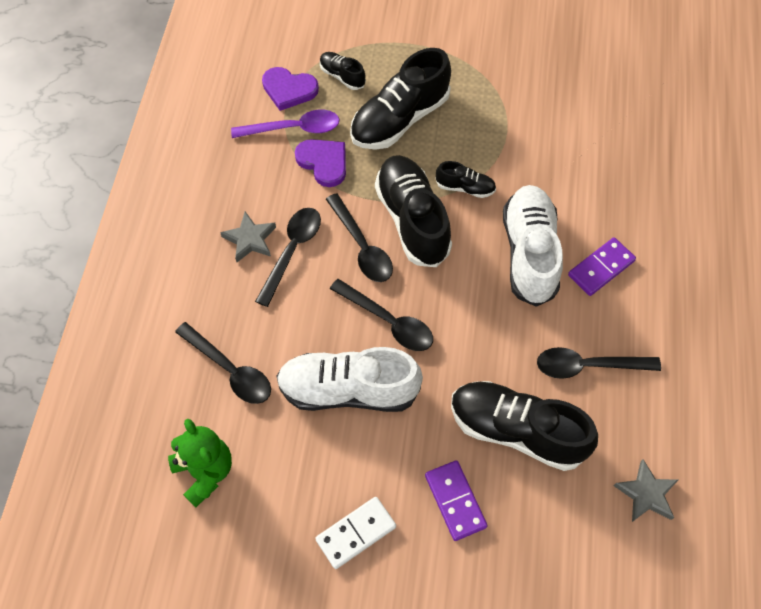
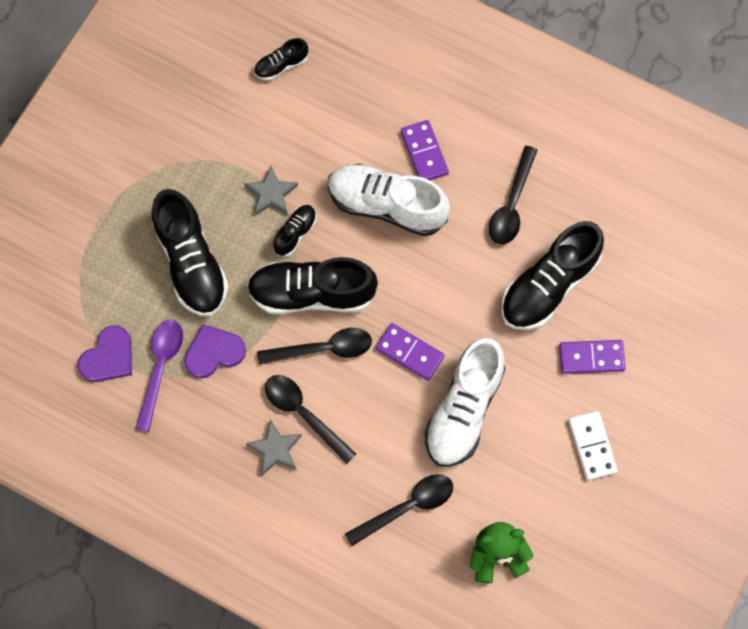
camera: 70 degrees left, 10 degrees up
black shoe [320,52,366,90] -> black shoe moved to [254,38,308,81]
black spoon [330,279,433,351] -> purple domino [376,323,445,381]
grey star [614,459,678,522] -> grey star moved to [244,166,298,215]

